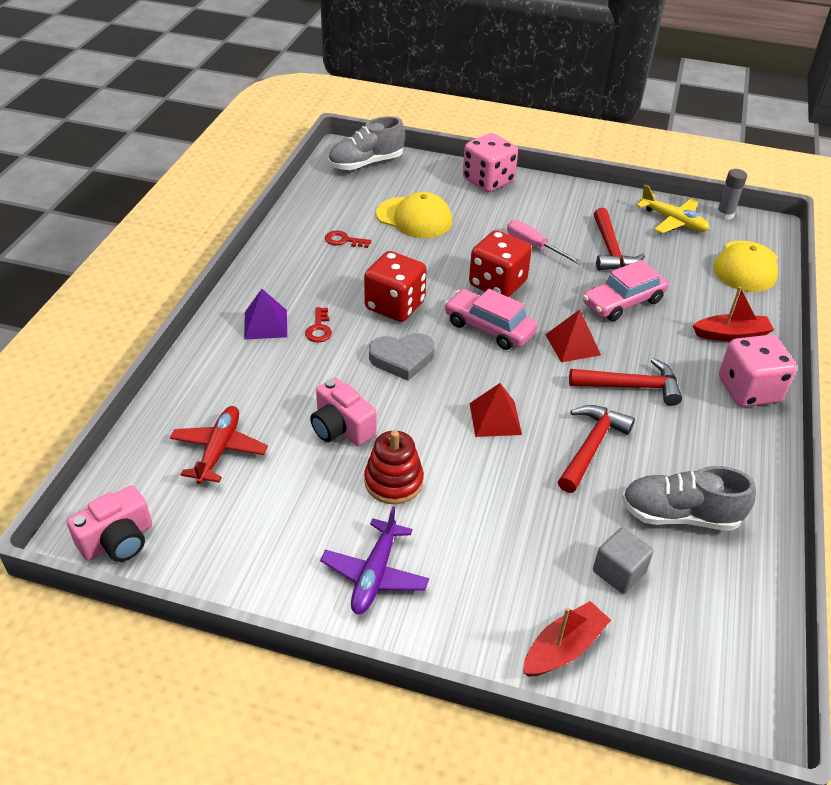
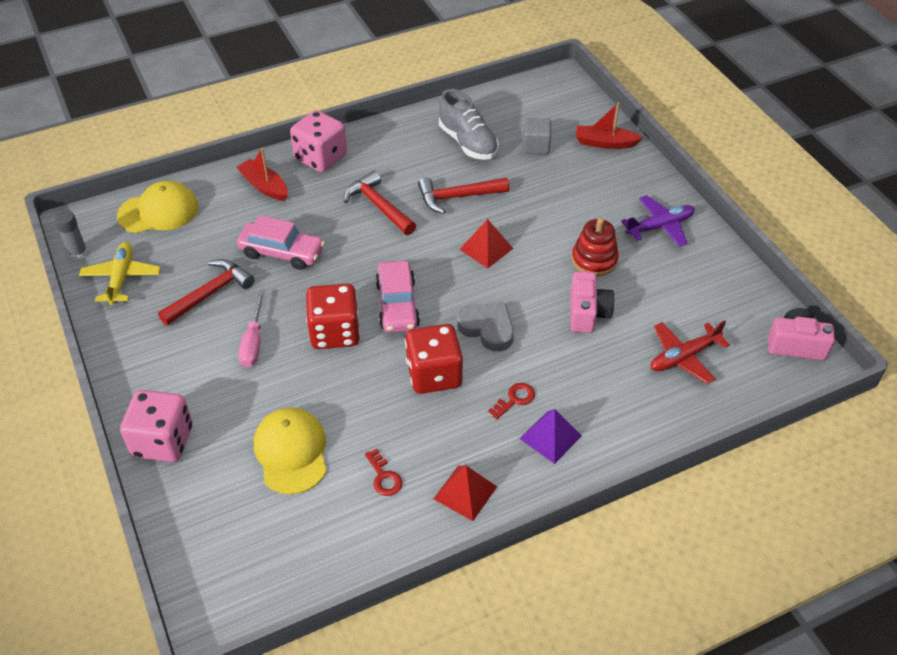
camera: 130 degrees left, 5 degrees up
grey shoe [328,116,405,170] -> none
red pyramid [545,309,601,362] -> red pyramid moved to [434,465,497,521]

